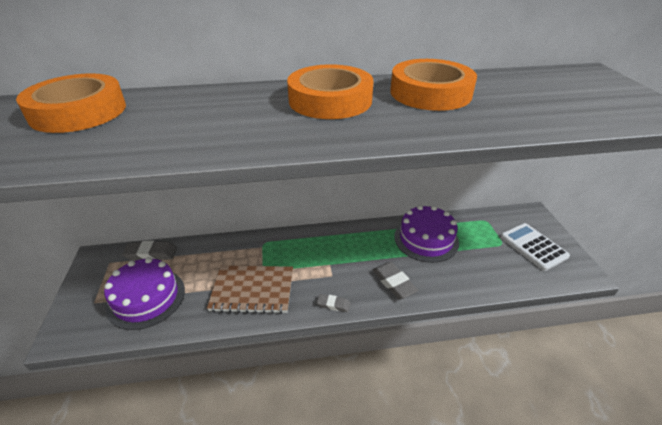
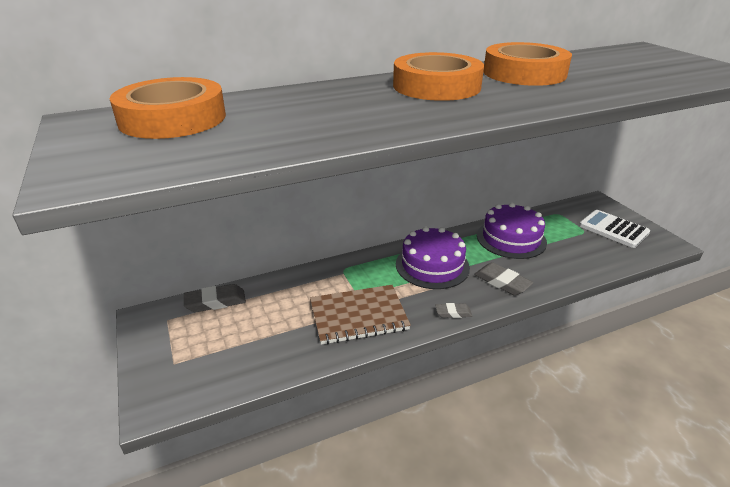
camera: 15 degrees left, 5 degrees down
purple cake [104,257,185,330] -> purple cake moved to [396,226,470,289]

